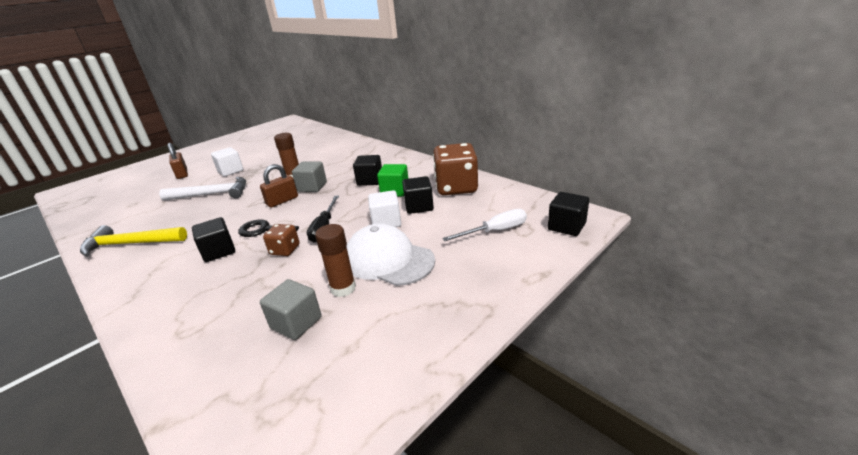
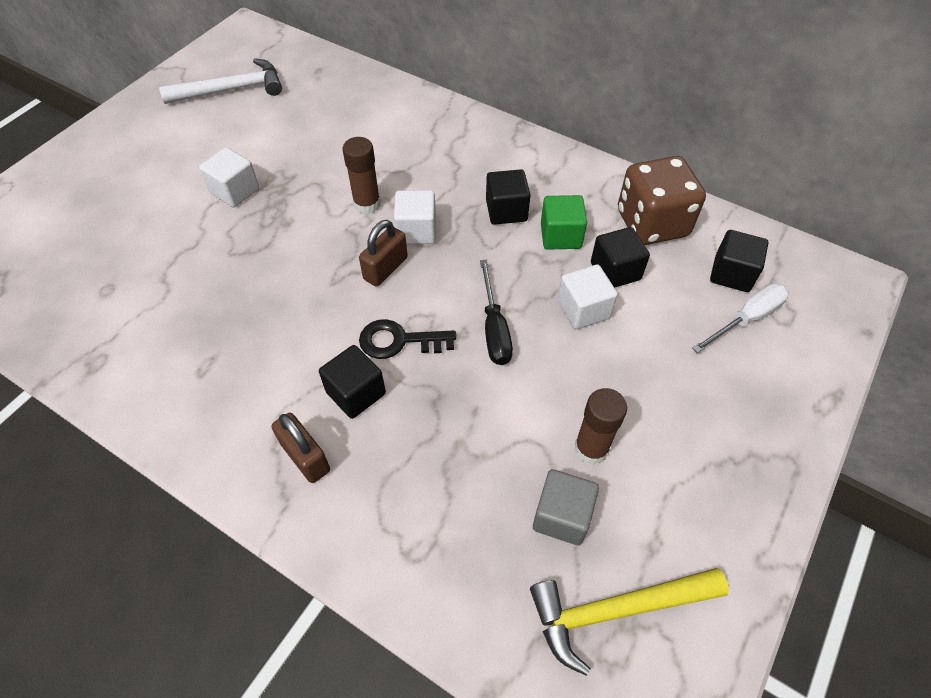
camera: 15 degrees left, 25 degrees up
yellow hammer [80,225,187,257] -> yellow hammer moved to [530,568,729,676]
white hammer [159,177,246,201] -> white hammer moved to [159,58,282,104]
brown padlock [168,143,188,179] -> brown padlock moved to [272,413,330,483]
brown dice [263,224,300,256] -> none
grey cube [292,162,327,192] -> white cube [394,190,436,244]
white cap [346,224,435,286] -> none
black cube [548,192,589,236] -> black cube moved to [710,230,768,292]

